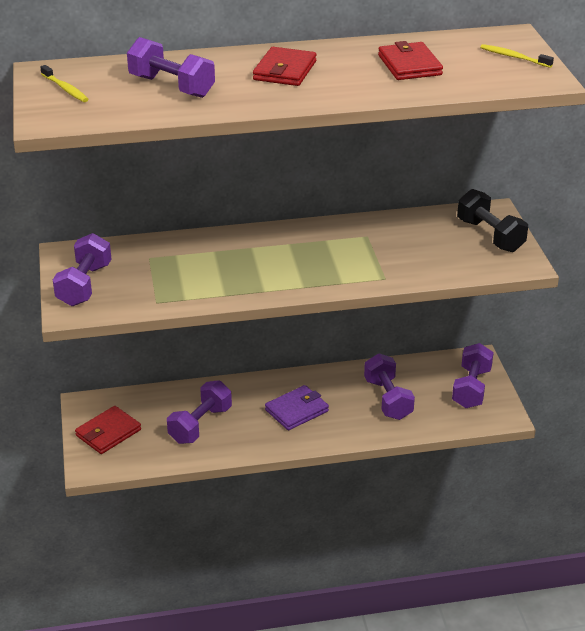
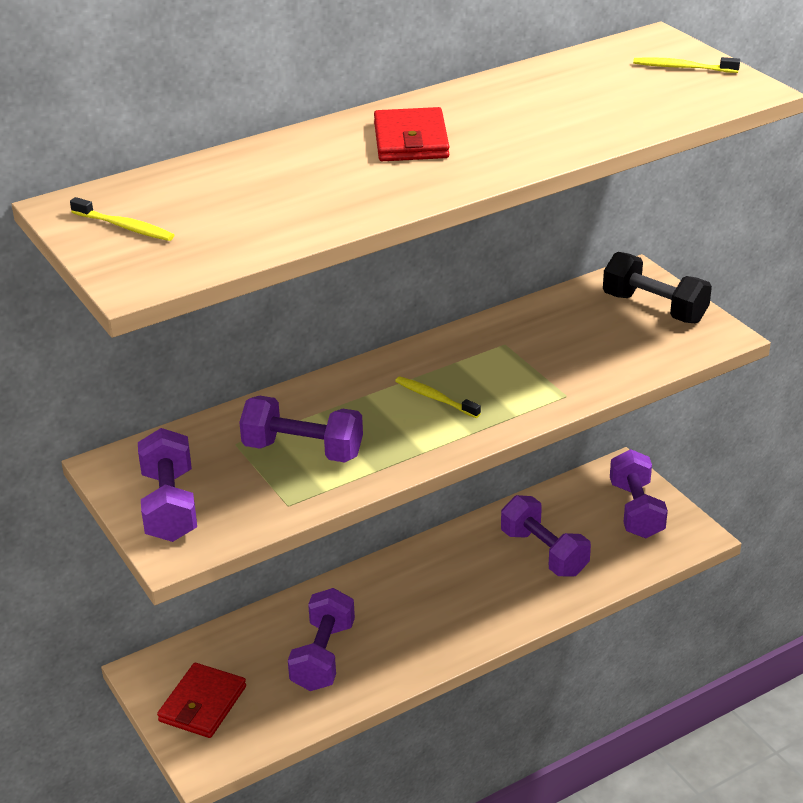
camera: 20 degrees left, 0 degrees up
purple dumbbell [127,37,215,98] -> purple dumbbell moved to [239,396,363,462]
purple wallet [265,385,329,431] -> none
red wallet [378,41,443,80] -> none
none -> yellow toothbrush [395,376,481,418]

